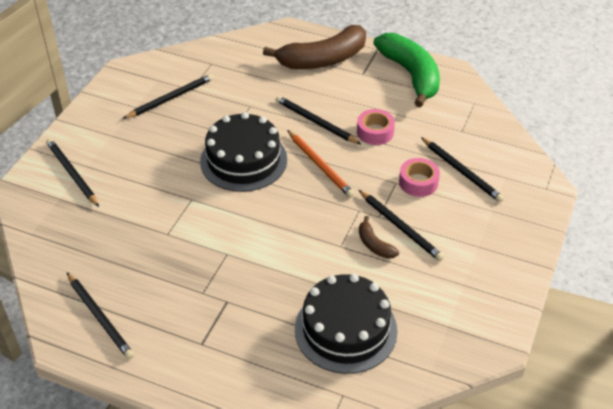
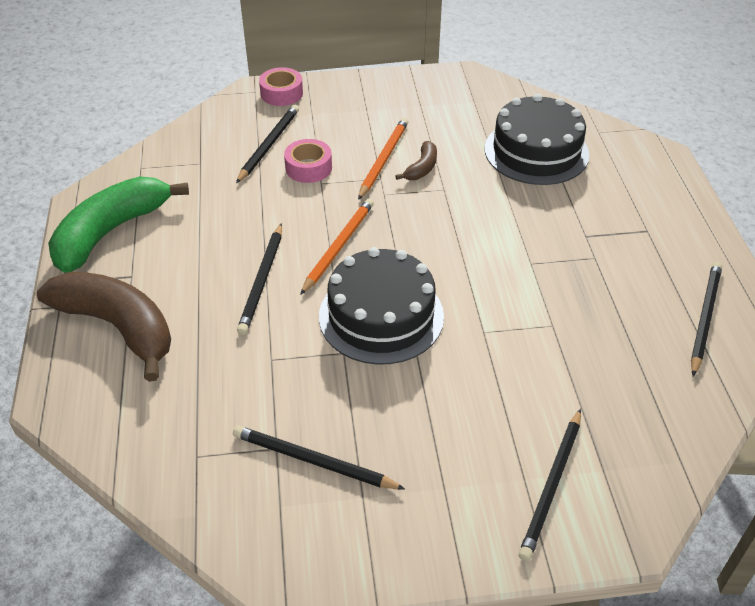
camera: 120 degrees left, 0 degrees up
pink tape [357,109,395,145] -> pink tape moved to [259,67,303,106]
black pencil [359,190,444,261] -> orange pencil [358,118,408,200]

